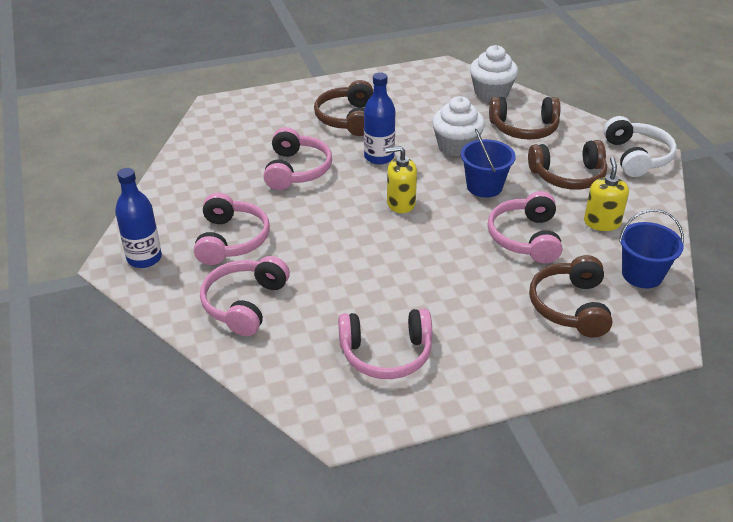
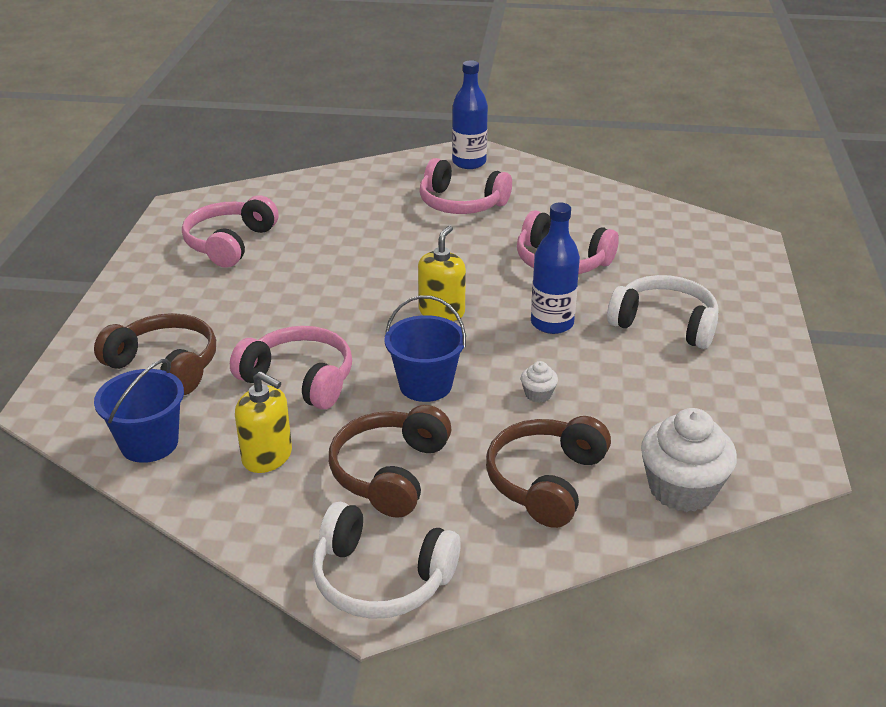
camera: 115 degrees right, 5 degrees down
pink headphones [200,256,290,336] -> none
brown headphones [314,80,373,136] -> white headphones [607,275,719,349]
white cupcake [432,96,485,156] -> white cupcake [521,361,558,403], size x0.45

